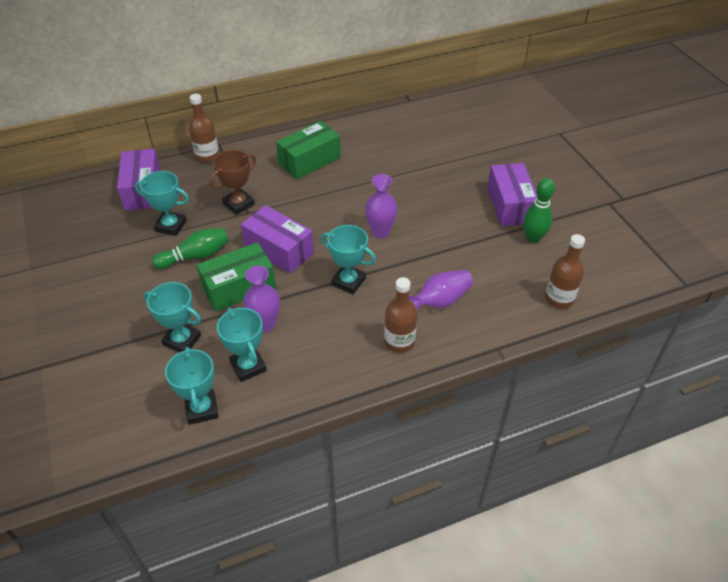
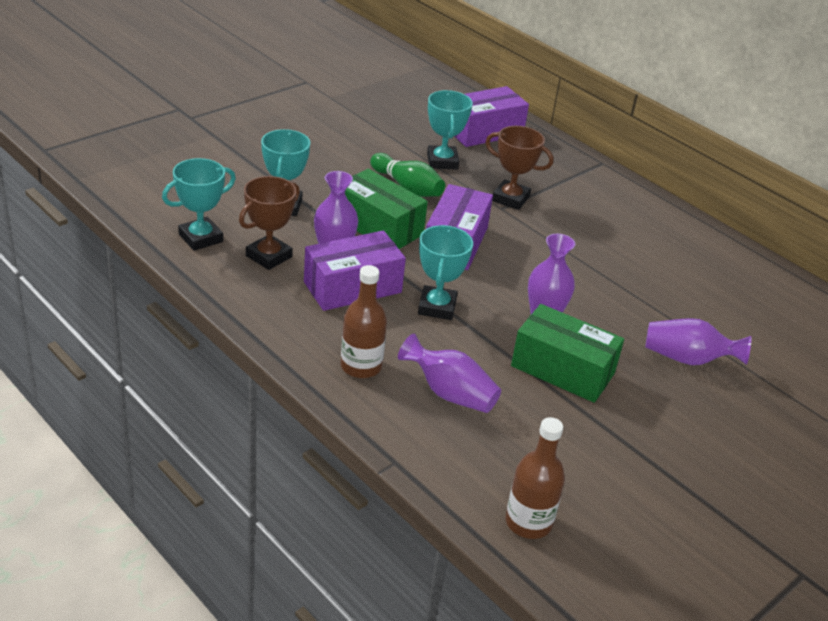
camera: 65 degrees right, 10 degrees down
brown bottle [189,94,219,163] -> none
turquoise trophy [217,308,267,382] -> brown trophy [239,176,300,270]
green box [276,121,340,179] -> green box moved to [511,304,624,403]
purple box [487,163,537,226] -> purple box moved to [304,230,406,311]
green bowling pin [523,178,555,243] -> none
none -> purple vase [645,318,751,365]

